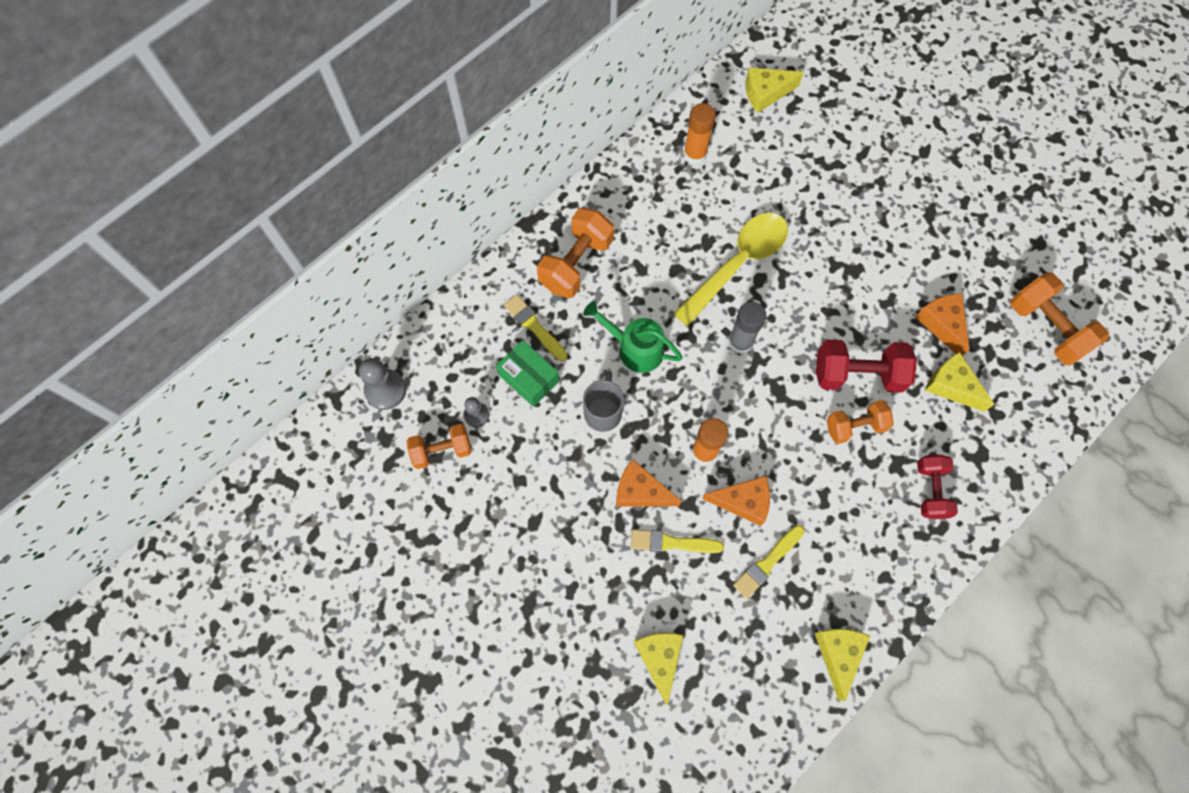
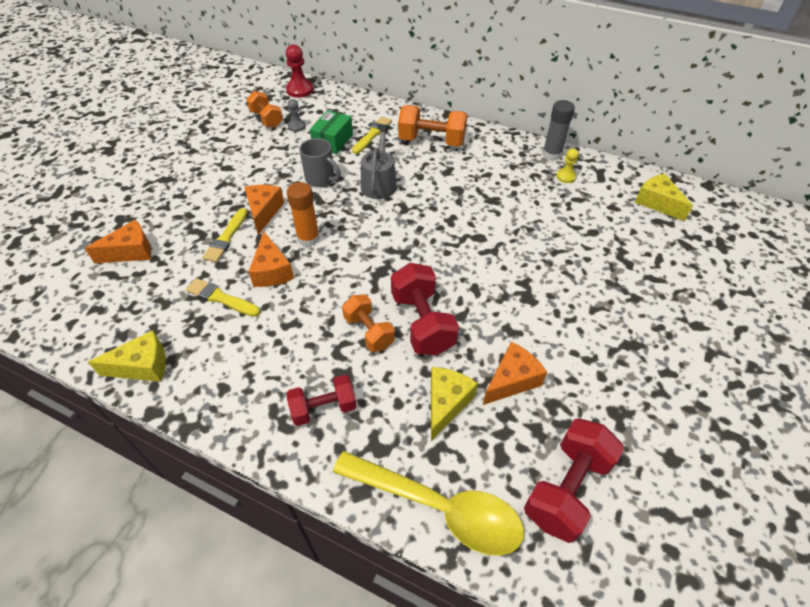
camera: 70 degrees right, 20 degrees down
grey pawn [359,358,406,410] -> red pawn [286,44,314,98]
green watering can [583,301,683,373] -> grey watering can [361,124,397,199]
grey mug [583,371,624,432] -> grey mug turned 45 degrees clockwise [299,138,341,187]
yellow brush [631,529,724,553] -> yellow brush turned 150 degrees counterclockwise [203,208,247,262]
yellow cheese [634,633,683,705] -> orange cheese [85,220,151,263]
yellow spoon [673,213,788,326] -> yellow spoon moved to [333,451,524,556]
orange glue stick [684,103,716,164] -> yellow pawn [556,148,579,183]
grey glue stick [728,302,766,354] -> grey glue stick moved to [542,100,575,160]
orange dumbbell [1010,272,1109,366] -> red dumbbell [524,418,624,543]

